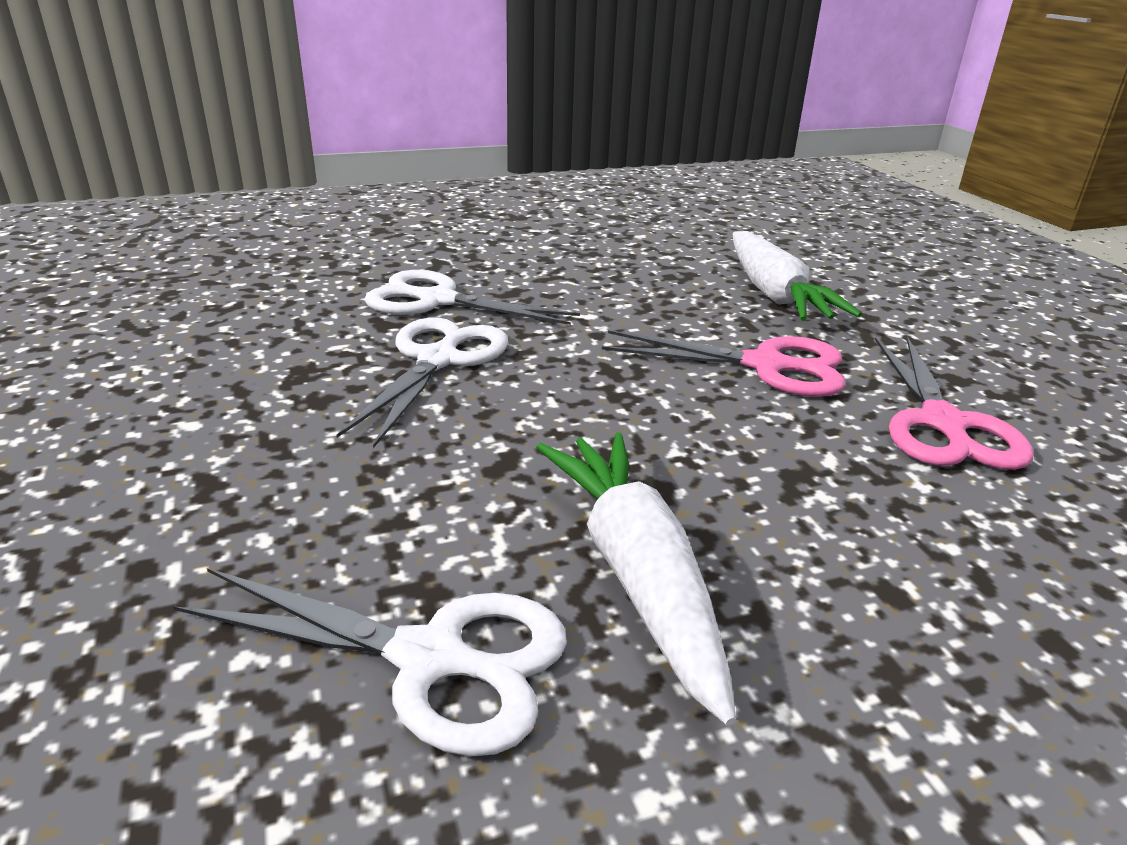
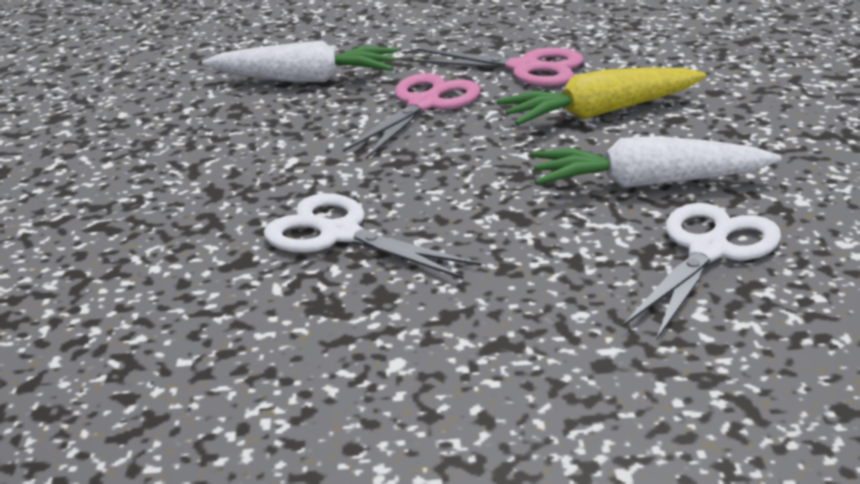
camera: 70 degrees left, 0 degrees up
white scissors [364,270,580,325] -> none
none -> yellow carrot [496,67,706,125]

